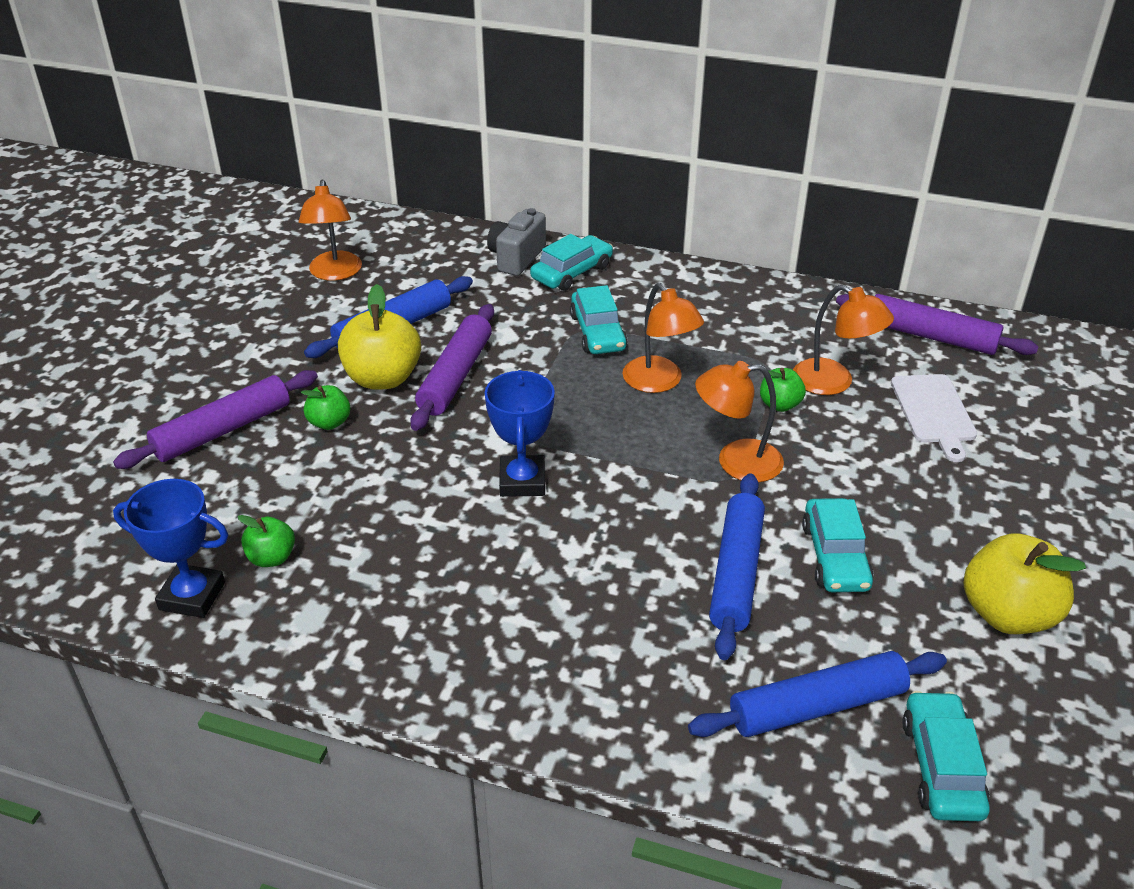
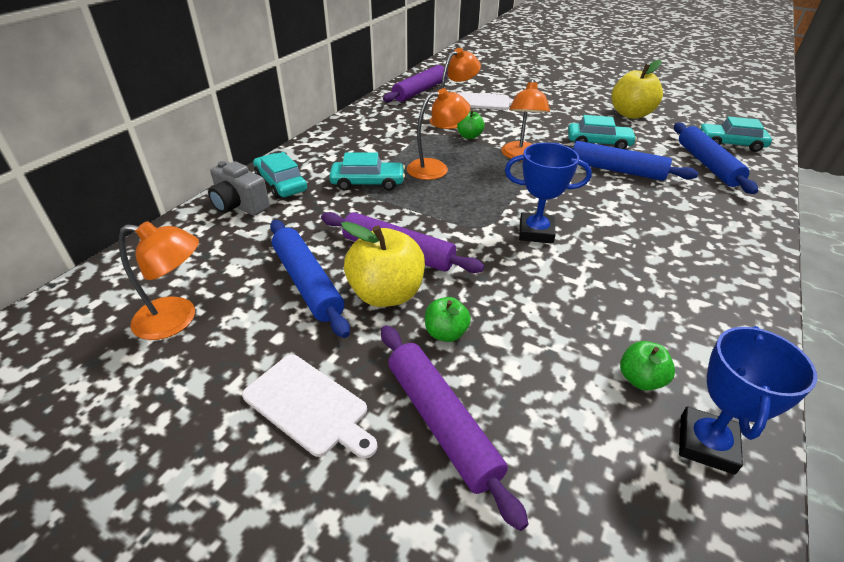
camera: 80 degrees left, 0 degrees up
none -> white cutting board [242,354,377,459]

